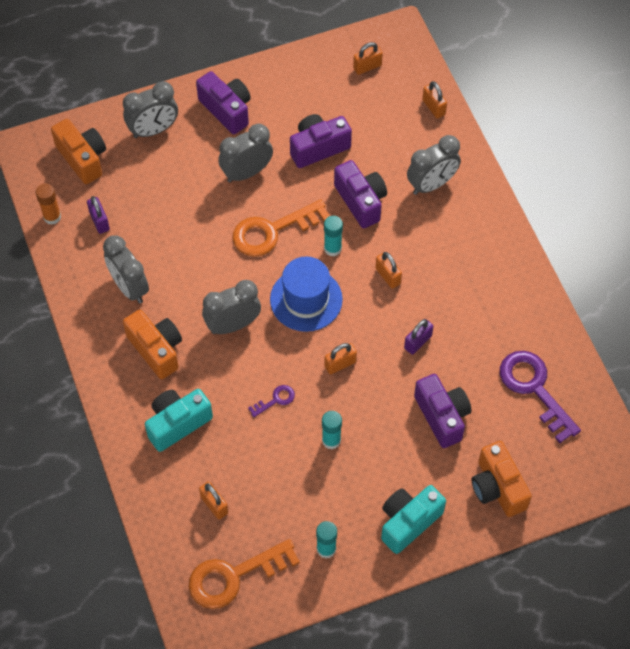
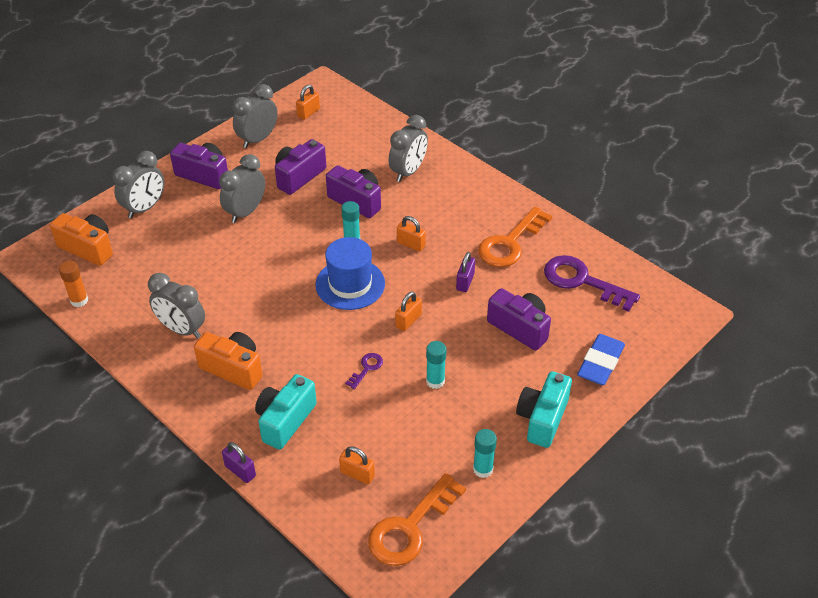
camera: 25 degrees left, 15 degrees down
purple padlock [87,196,110,234] -> purple padlock moved to [222,442,256,483]
grey clock [202,280,261,334] -> grey clock moved to [233,84,278,148]
orange key [233,199,330,257] -> orange key moved to [478,207,552,267]
orange padlock [422,81,447,118] -> none
orange camera [471,441,532,517] -> blue eraser [577,334,625,385]

